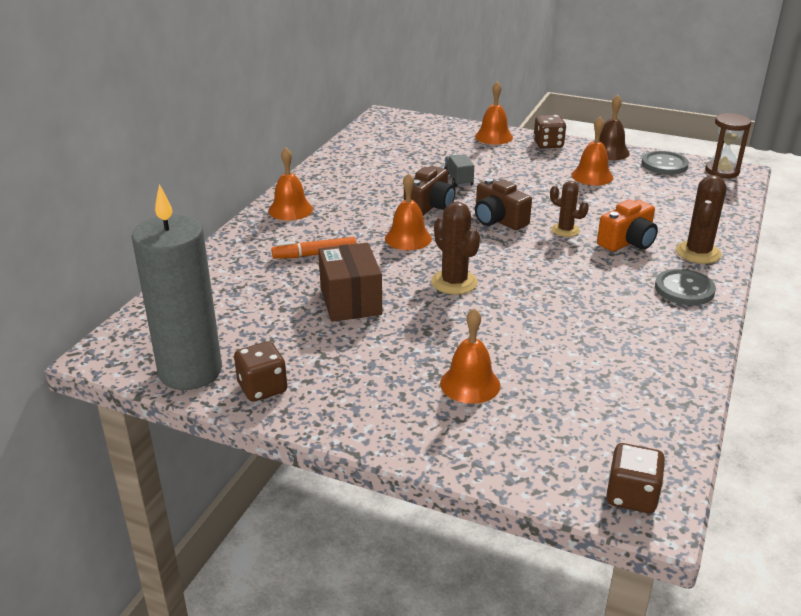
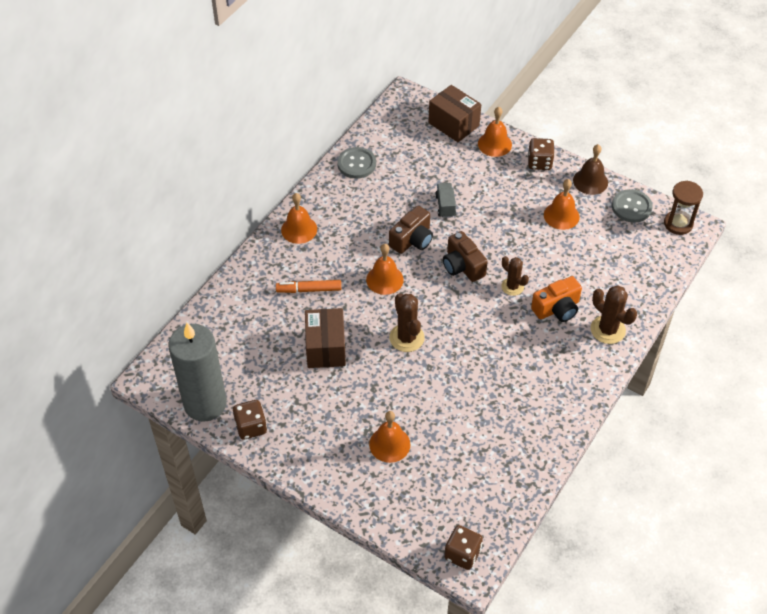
camera: 10 degrees right, 20 degrees up
grey button [655,269,716,305] -> grey button moved to [337,147,376,179]
brown cactus [676,175,726,264] -> brown cactus turned 75 degrees counterclockwise [591,285,637,344]
none -> brown box [428,85,481,142]

